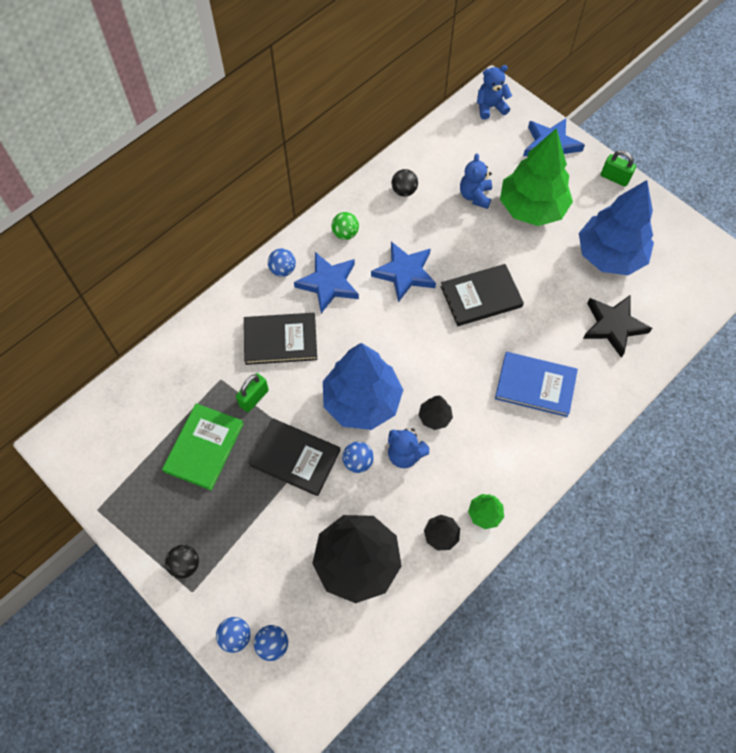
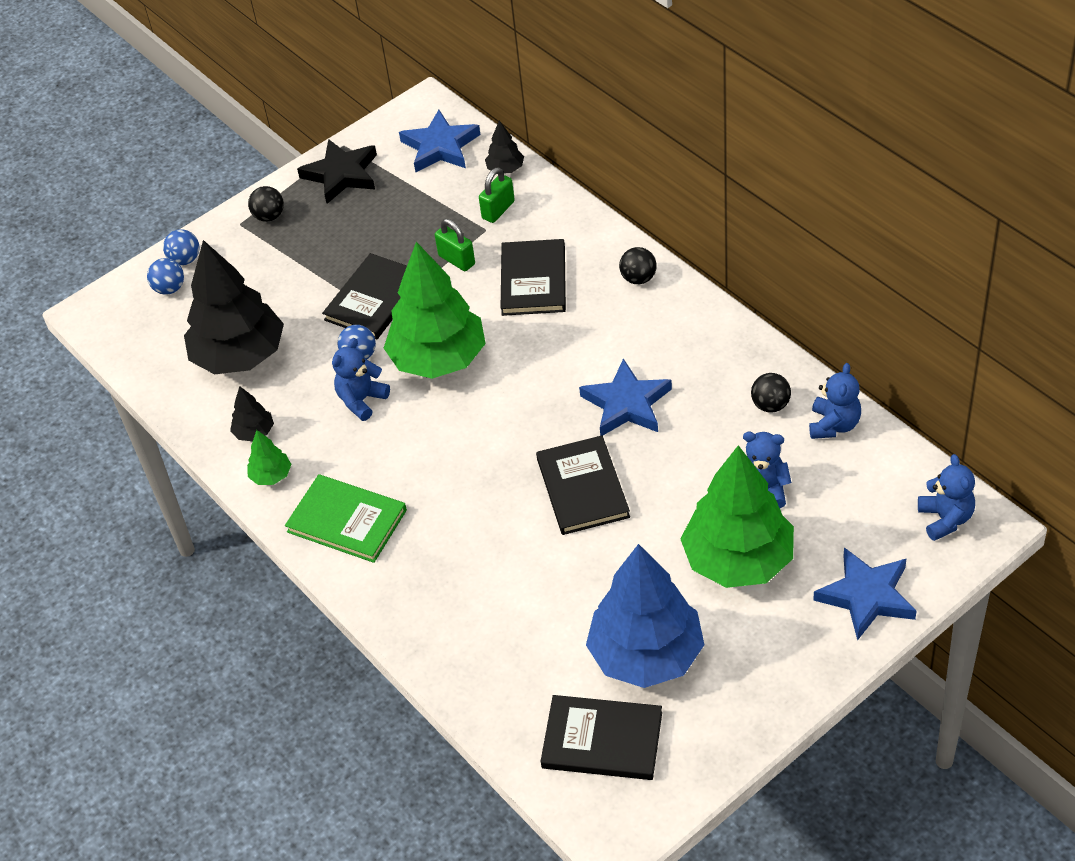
camera: 100 degrees right, 15 degrees down
green book [162,403,244,491] -> green book moved to [285,474,407,563]
blue ball [268,249,296,277] -> black ball [619,247,657,284]
blue star [294,252,359,313] -> blue star moved to [399,110,480,172]
blue tree [323,343,403,430] -> green tree [384,242,486,379]
green ball [332,212,359,240] -> none
black tree [418,396,453,430] -> black tree moved to [485,121,524,174]
blue book [495,352,578,417] -> none
black star [583,295,652,358] -> black star moved to [297,139,377,204]
green padlock [601,150,636,187] -> green padlock moved to [479,167,515,223]
none -> black book [541,695,662,780]
none -> blue teddy bear [809,363,861,439]

